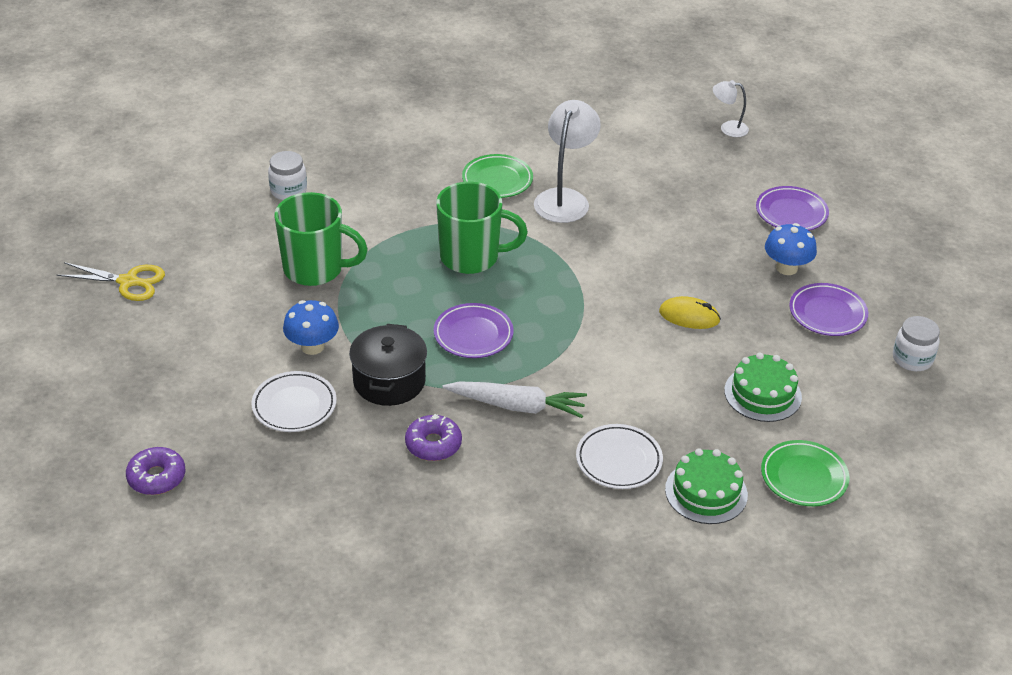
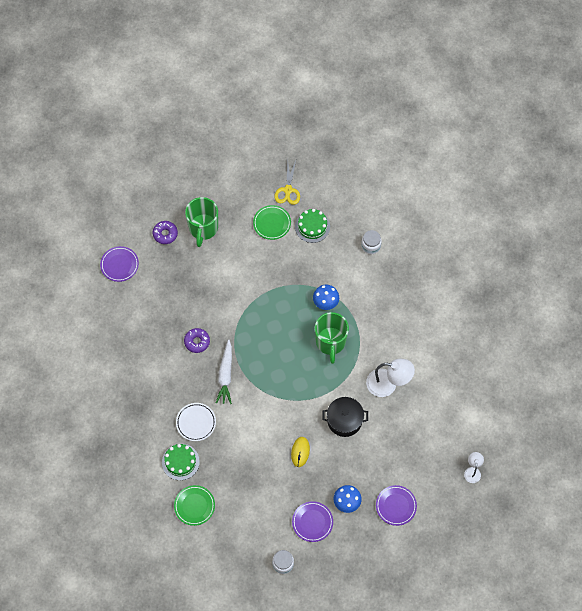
camera: 85 degrees right, 25 degrees up
white plate [251,371,337,432] -> none
green mug [275,192,368,286] -> green mug moved to [185,197,218,247]
blue mushroom [283,300,339,355] -> blue mushroom moved to [313,284,339,310]
black pot [349,324,427,406] -> black pot moved to [323,397,368,437]
purple plate [434,303,514,358] -> purple plate moved to [100,246,139,282]
green plate [462,154,533,198] -> green plate moved to [253,205,291,240]
green cake [724,352,802,422] -> green cake moved to [295,209,330,243]

